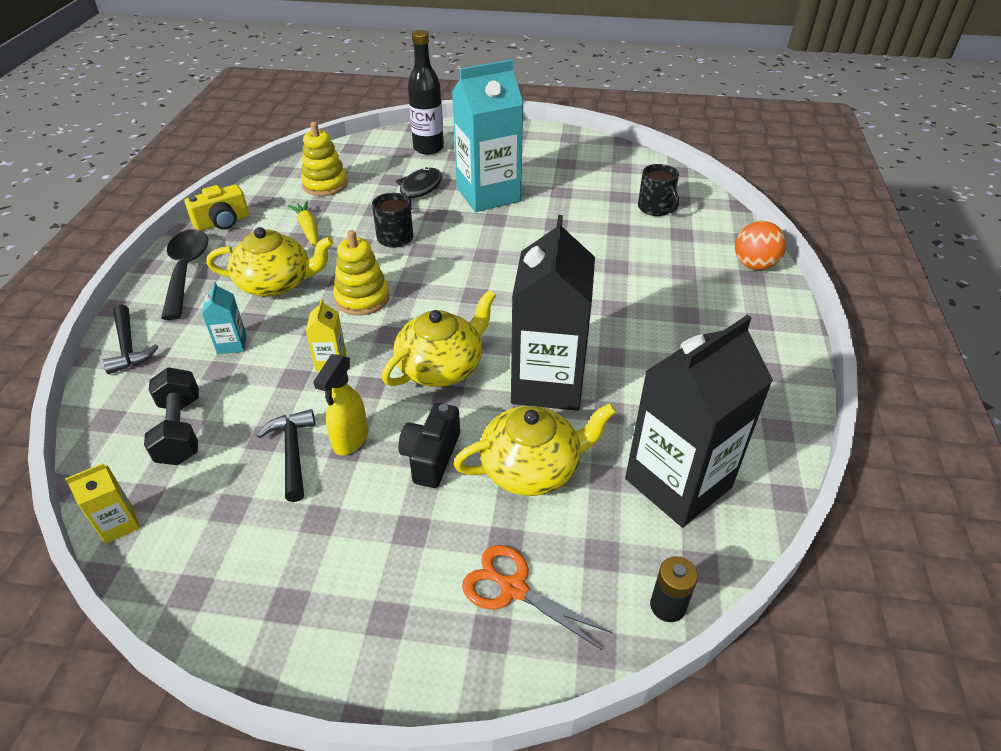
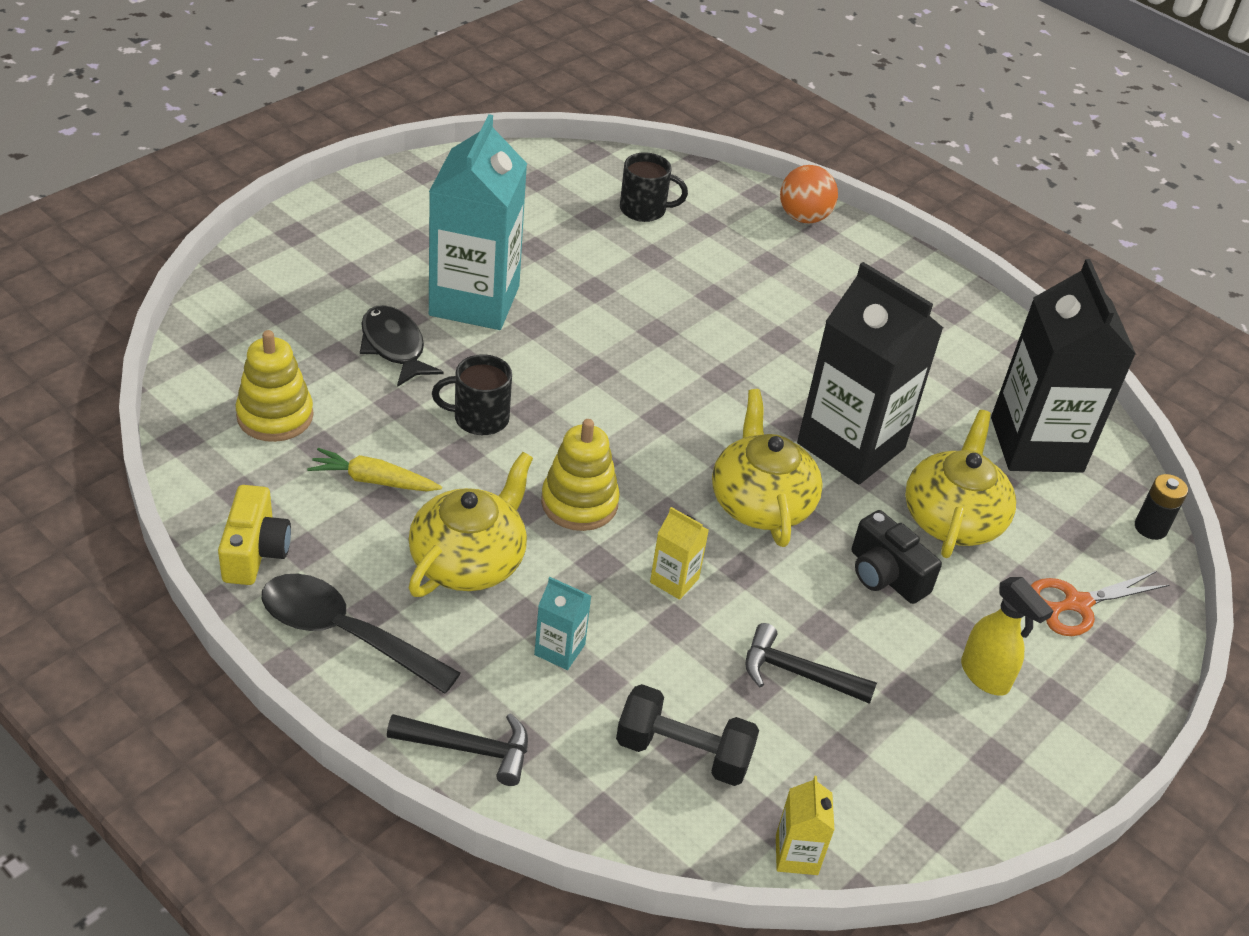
camera: 60 degrees left, 0 degrees up
yellow spray bottle [313,354,368,455] -> yellow spray bottle moved to [961,577,1053,696]
black bottle [408,30,444,155] -> none

